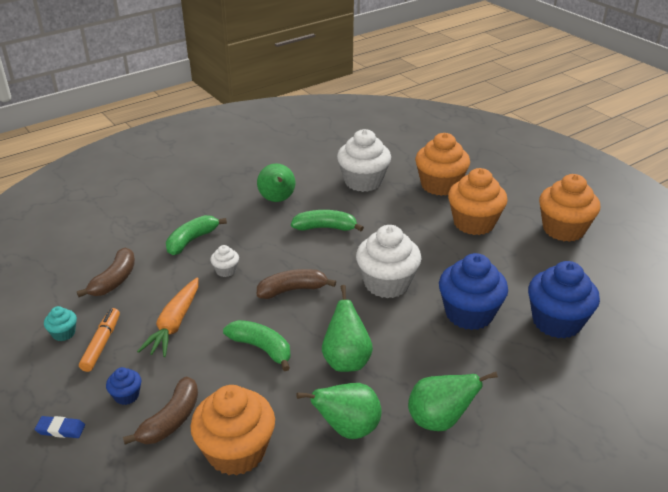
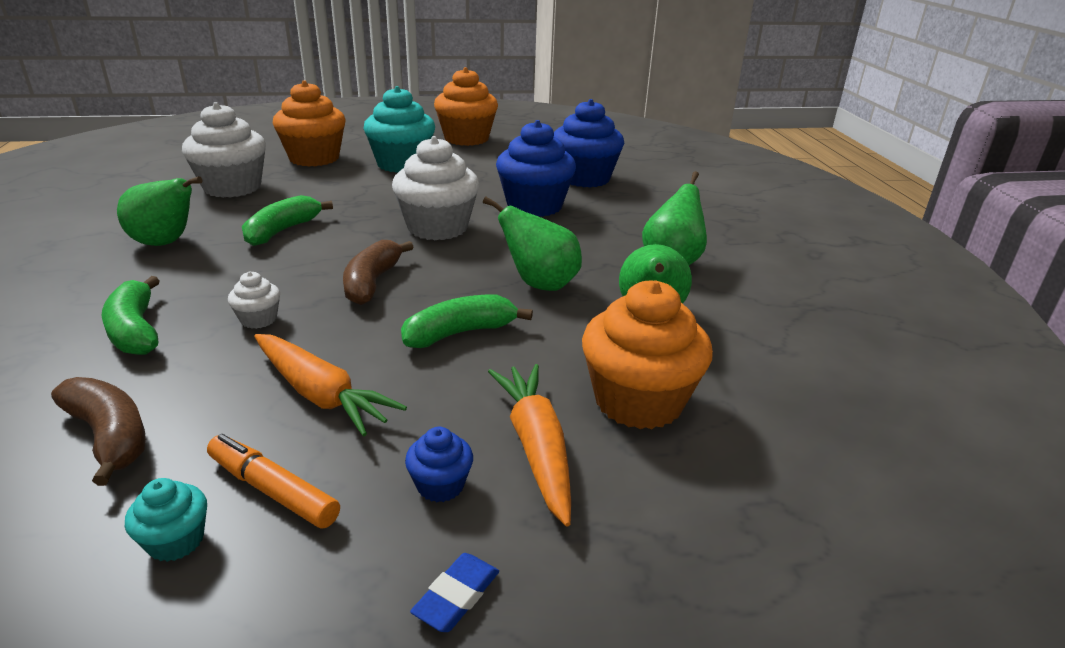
camera: 65 degrees left, 5 degrees down
brown banana [123,376,198,445] -> orange carrot [488,364,571,526]
orange cupcake [448,168,508,235] -> turquoise cupcake [363,86,435,173]

